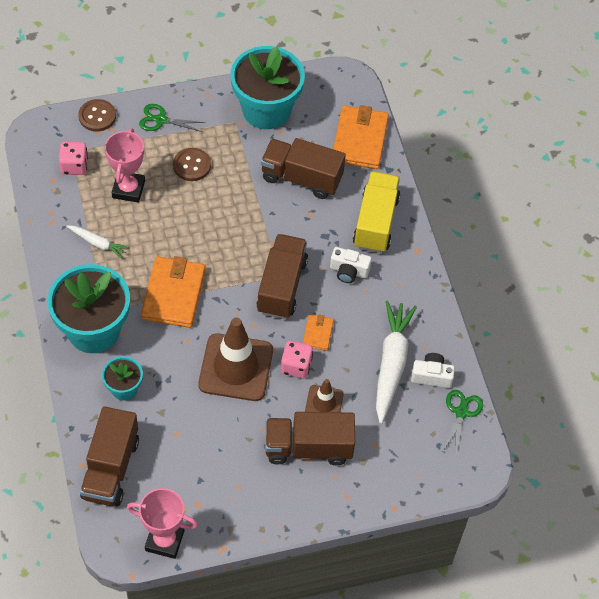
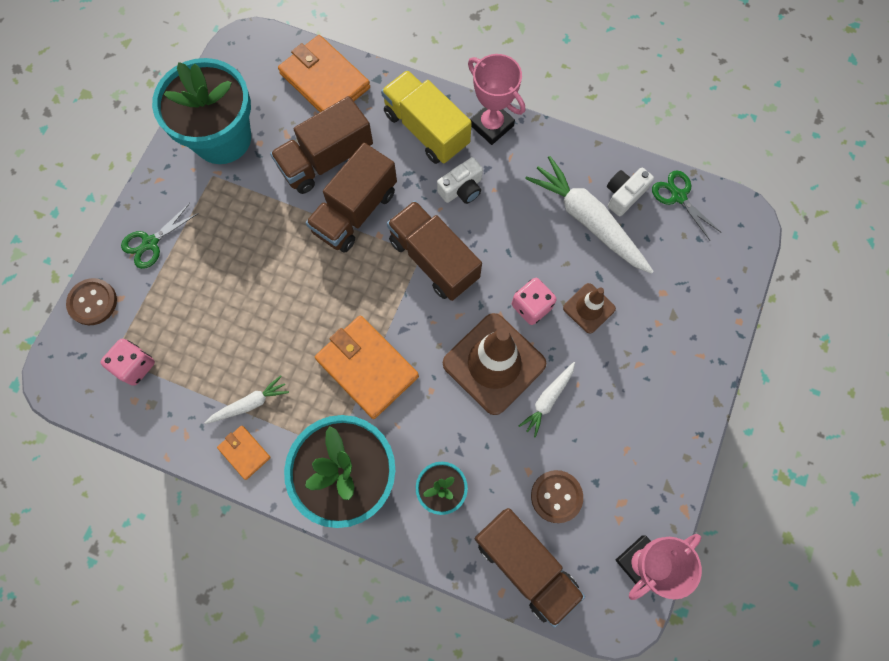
camera: 50 degrees left, 15 degrees up
pink trophy [105,128,145,203] -> pink trophy moved to [468,54,525,145]
brown button [173,148,211,181] -> brown button moved to [531,470,583,523]
brown truck [265,412,355,465] -> brown truck moved to [306,143,397,253]
orange wallet [303,314,334,351] -> orange wallet moved to [217,426,271,480]
none -> white carrot [519,362,575,438]

